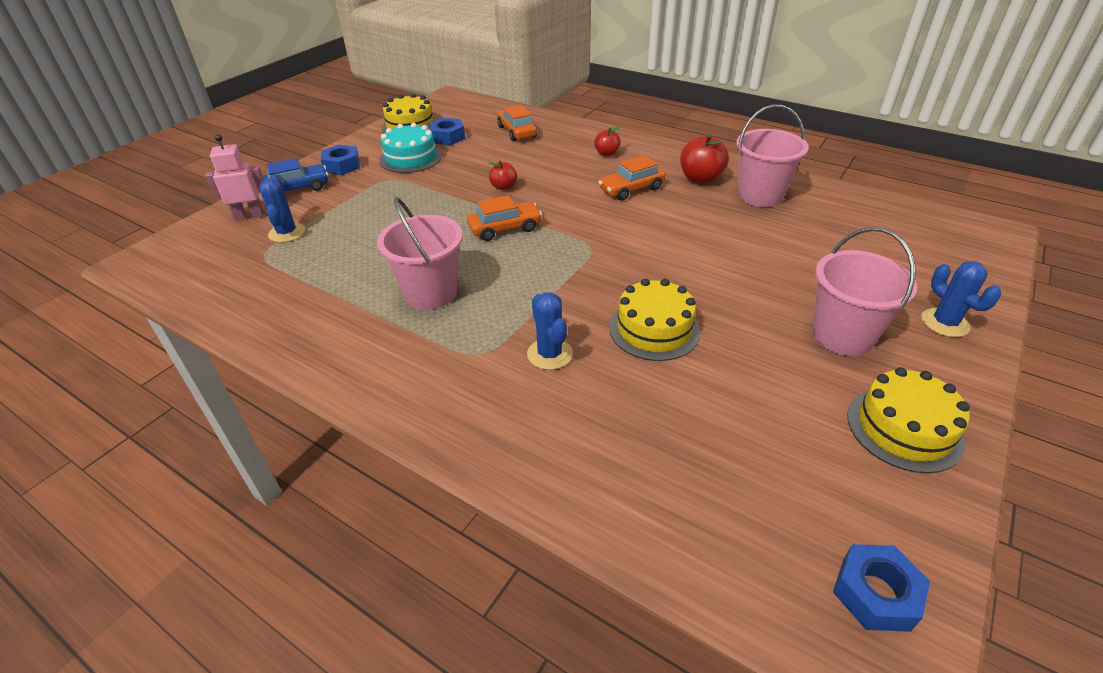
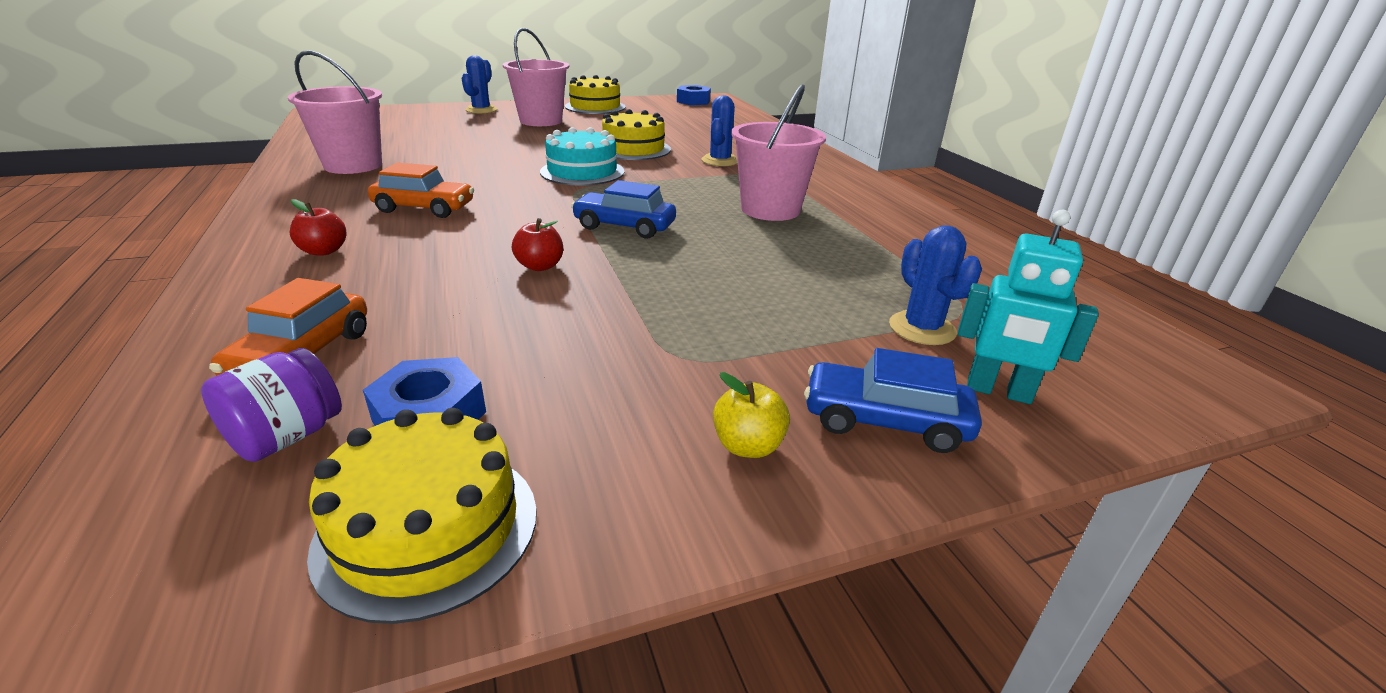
camera: 145 degrees left, 10 degrees down
pink robot [205,134,264,221] -> turquoise robot [958,210,1099,404]
blue cactus [259,176,305,243] -> blue cactus turned 45 degrees counterclockwise [889,225,982,345]
blue nut [321,144,360,175] -> yellow apple [713,372,790,458]
turquoise cake [379,123,442,173] -> turquoise cake moved to [540,127,624,186]
orange car [467,195,542,241] -> blue car [571,180,676,238]
red apple [680,134,729,184] -> none
none -> purple jar [201,348,342,462]

